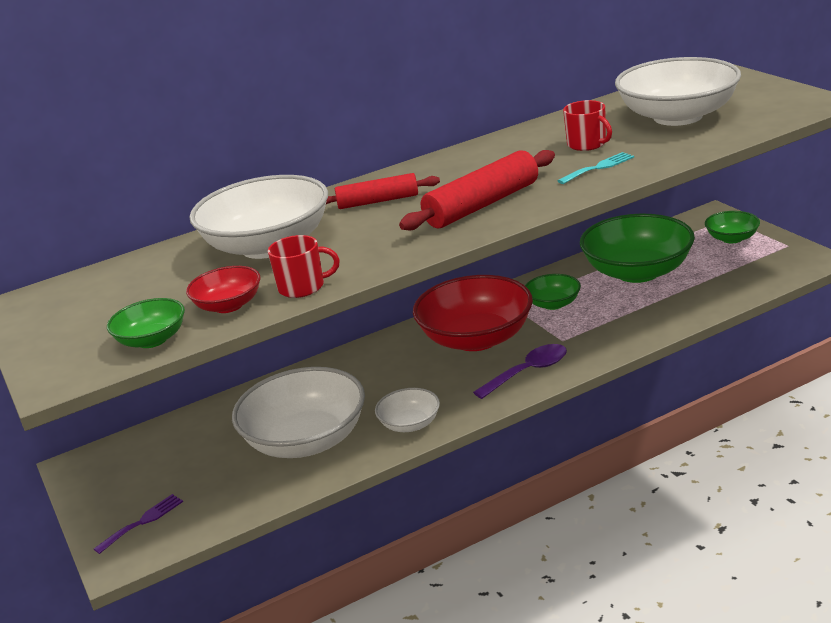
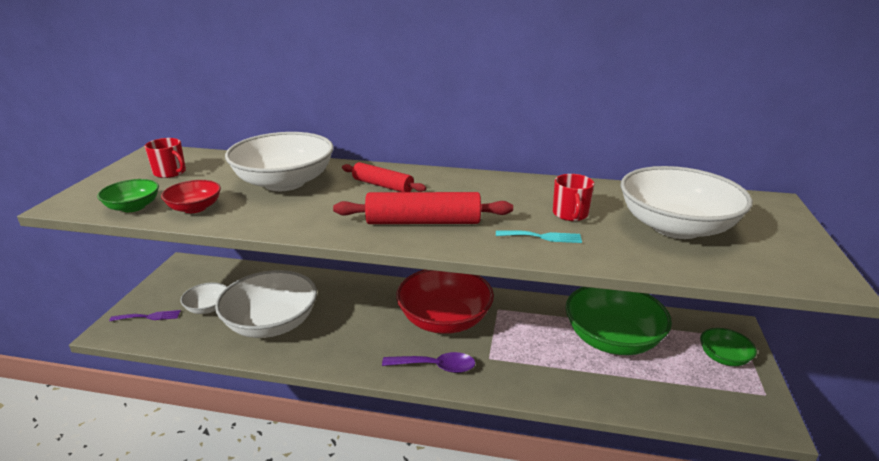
camera: 35 degrees right, 0 degrees up
red mug [268,235,340,298] -> red mug moved to [145,138,186,178]
white bowl [375,388,440,432] -> white bowl moved to [181,282,227,314]
green bowl [525,274,581,310] -> none

